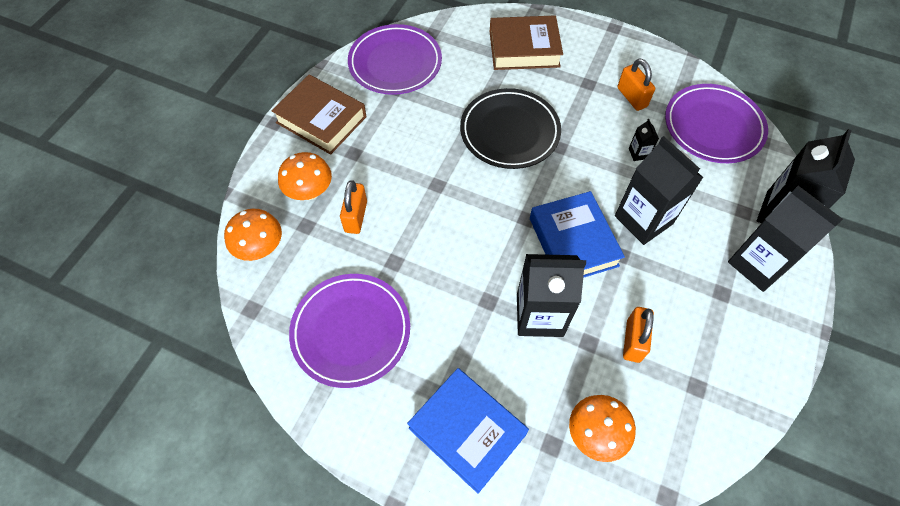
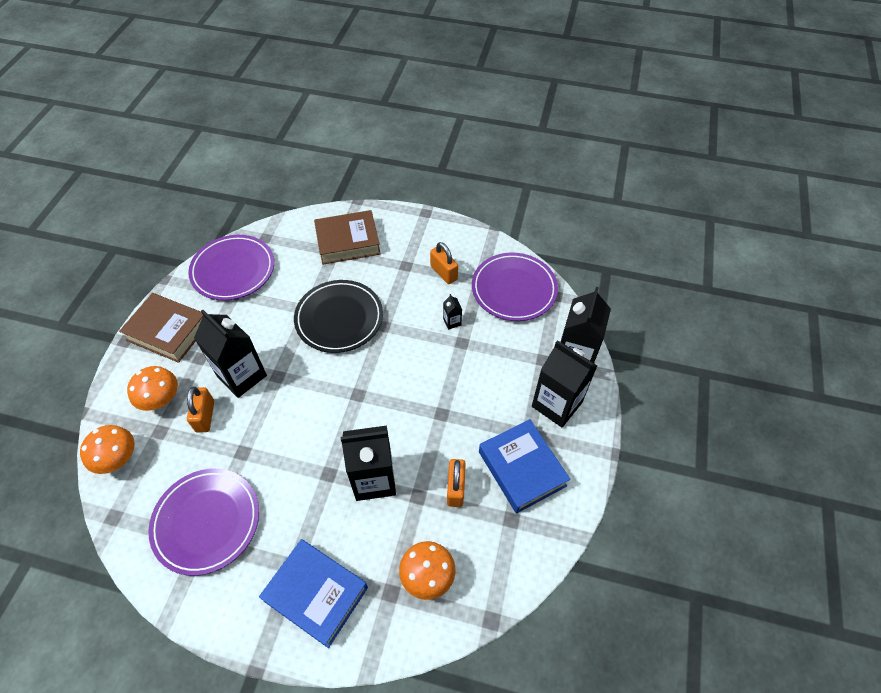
camera: 10 degrees left, 5 degrees down
blue book [530,191,625,278] -> blue book moved to [479,419,570,514]
black carton [615,136,704,245] -> black carton moved to [194,310,267,398]

